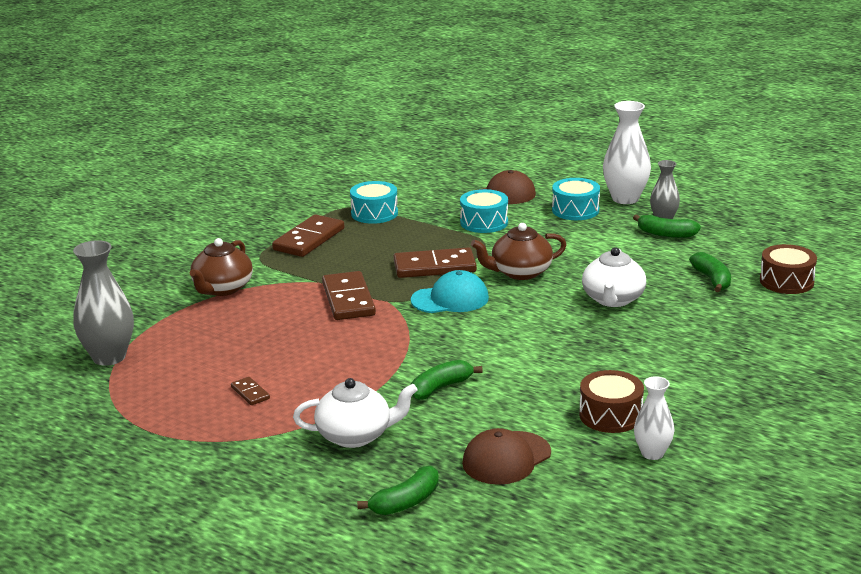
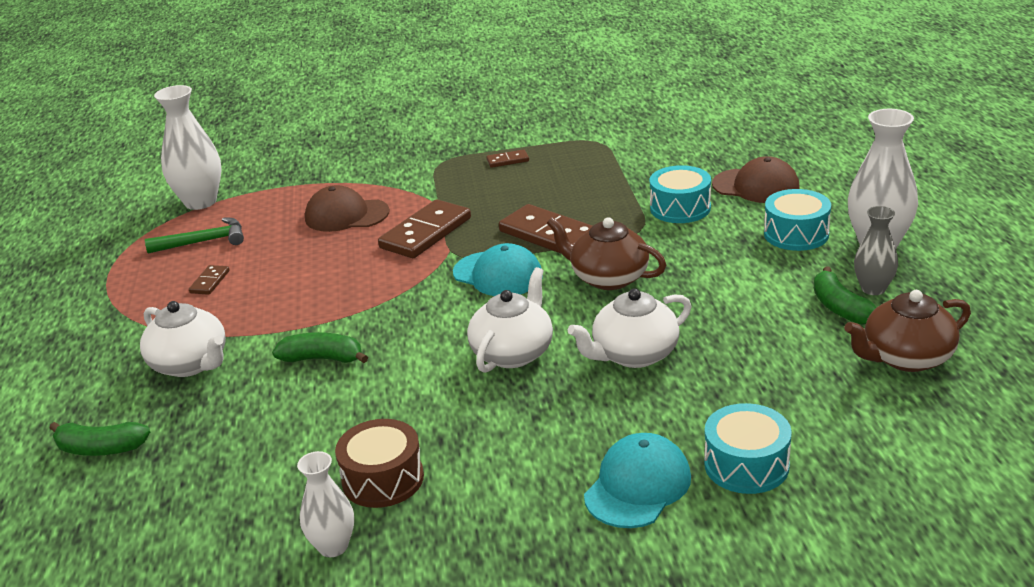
camera: 50 degrees right, 5 degrees up
grey vase [73,240,134,366] -> white vase [154,85,222,210]
brown teapot [190,238,253,296] -> brown teapot moved to [844,290,971,372]
brown domino [272,214,344,257] -> brown domino [486,149,529,168], size x0.47
turquoise drum [350,181,398,224] -> turquoise drum moved to [704,403,792,494]
brown cap [462,428,551,485] -> brown cap moved to [305,185,390,232]
green banana [689,252,731,292] -> none
brown drum [760,244,817,294] -> none
none -> green hammer [145,217,244,254]
none -> white teapot [467,267,553,373]
none -> turquoise cap [584,433,691,528]

